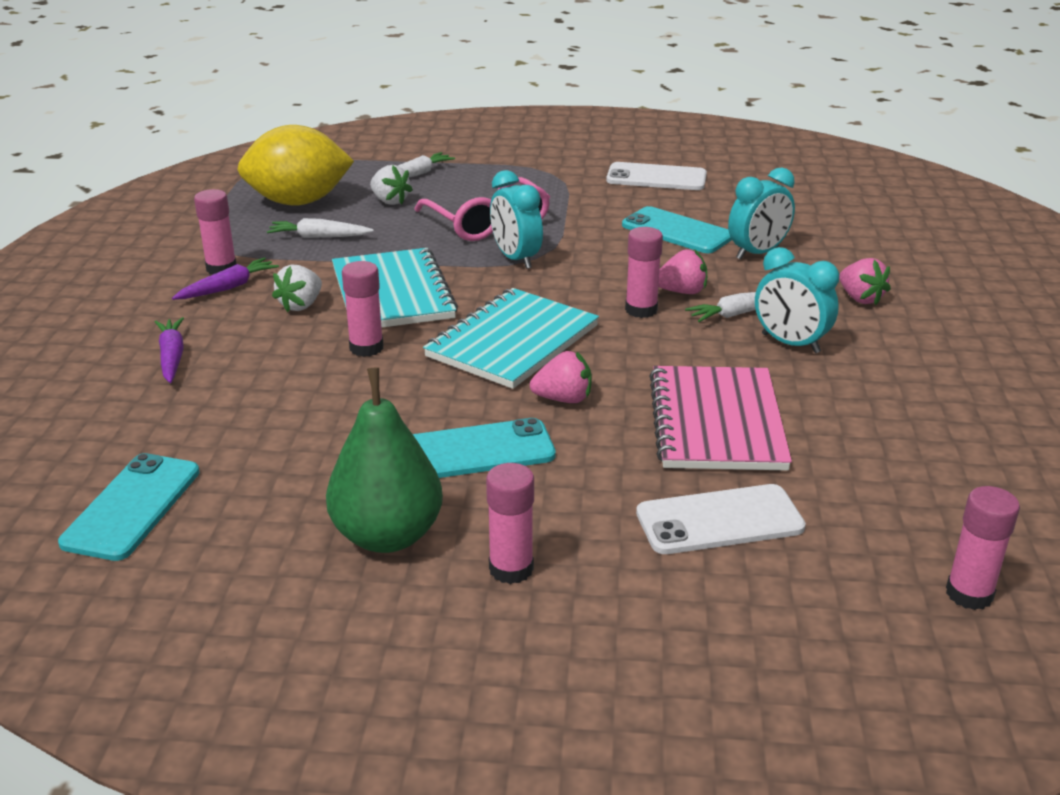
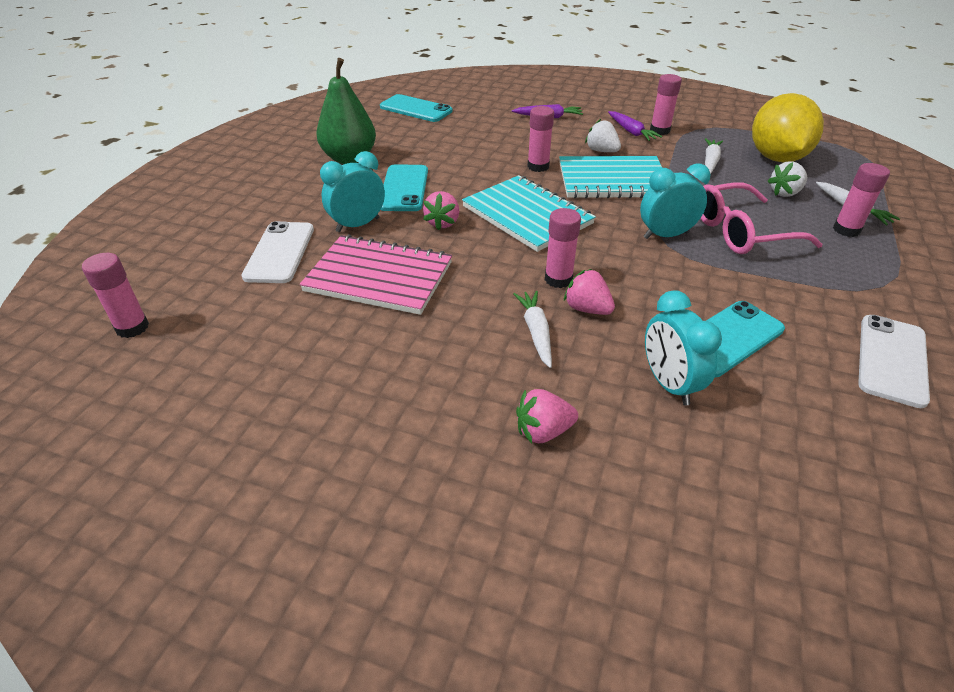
camera: 105 degrees right, 10 degrees up
pink glue stick [486,463,534,584] -> pink glue stick moved to [833,163,890,237]
pink strawberry [658,249,707,294] -> pink strawberry turned 120 degrees clockwise [564,269,615,315]
turquoise clock [755,247,839,353] -> turquoise clock moved to [320,151,385,232]

